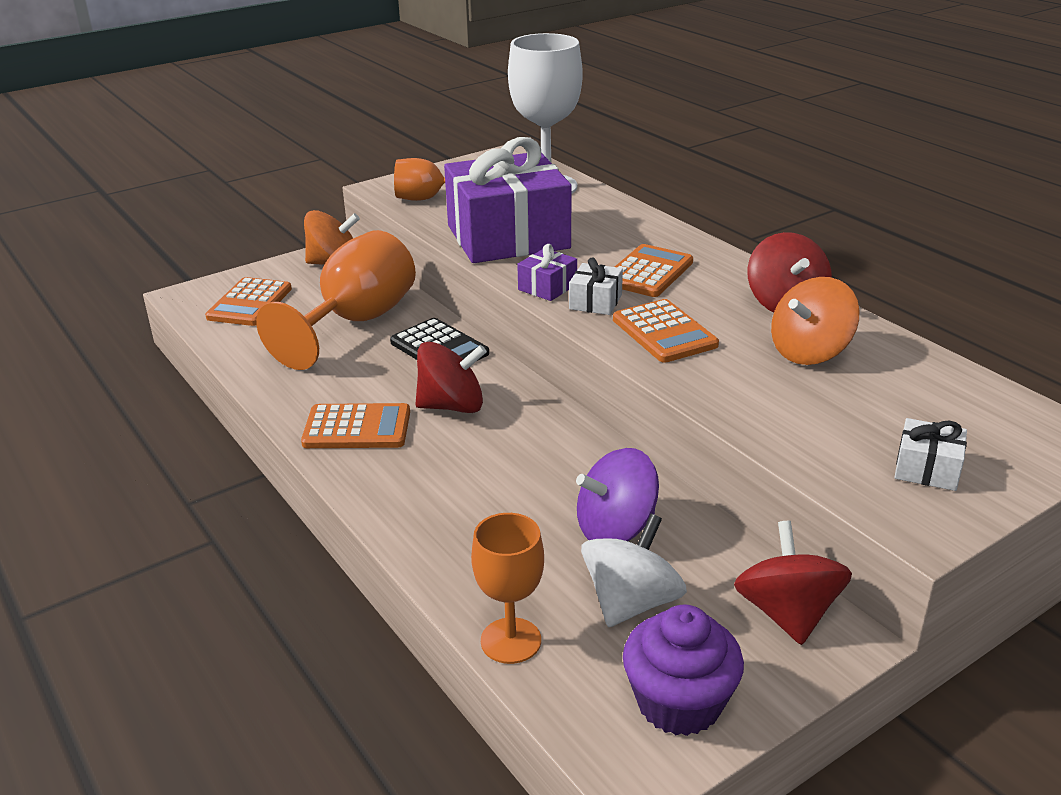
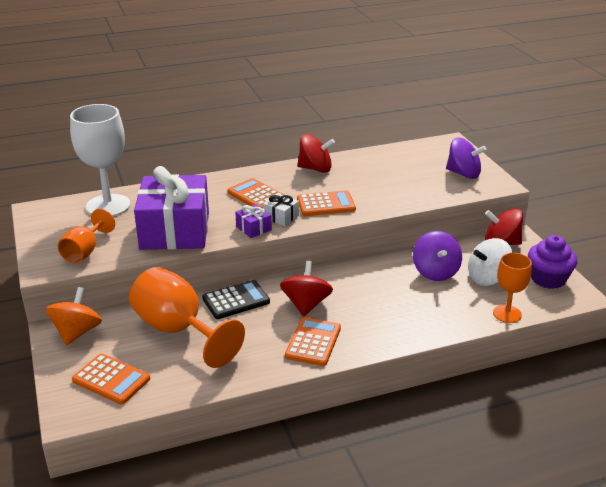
camera: 75 degrees left, 0 degrees up
white spinning top [581,514,687,627] -> white spinning top turned 75 degrees counterclockwise [468,238,512,286]
orange spinning top [771,277,859,365] -> none
white gift [894,418,967,491] -> purple spinning top [446,138,486,179]

